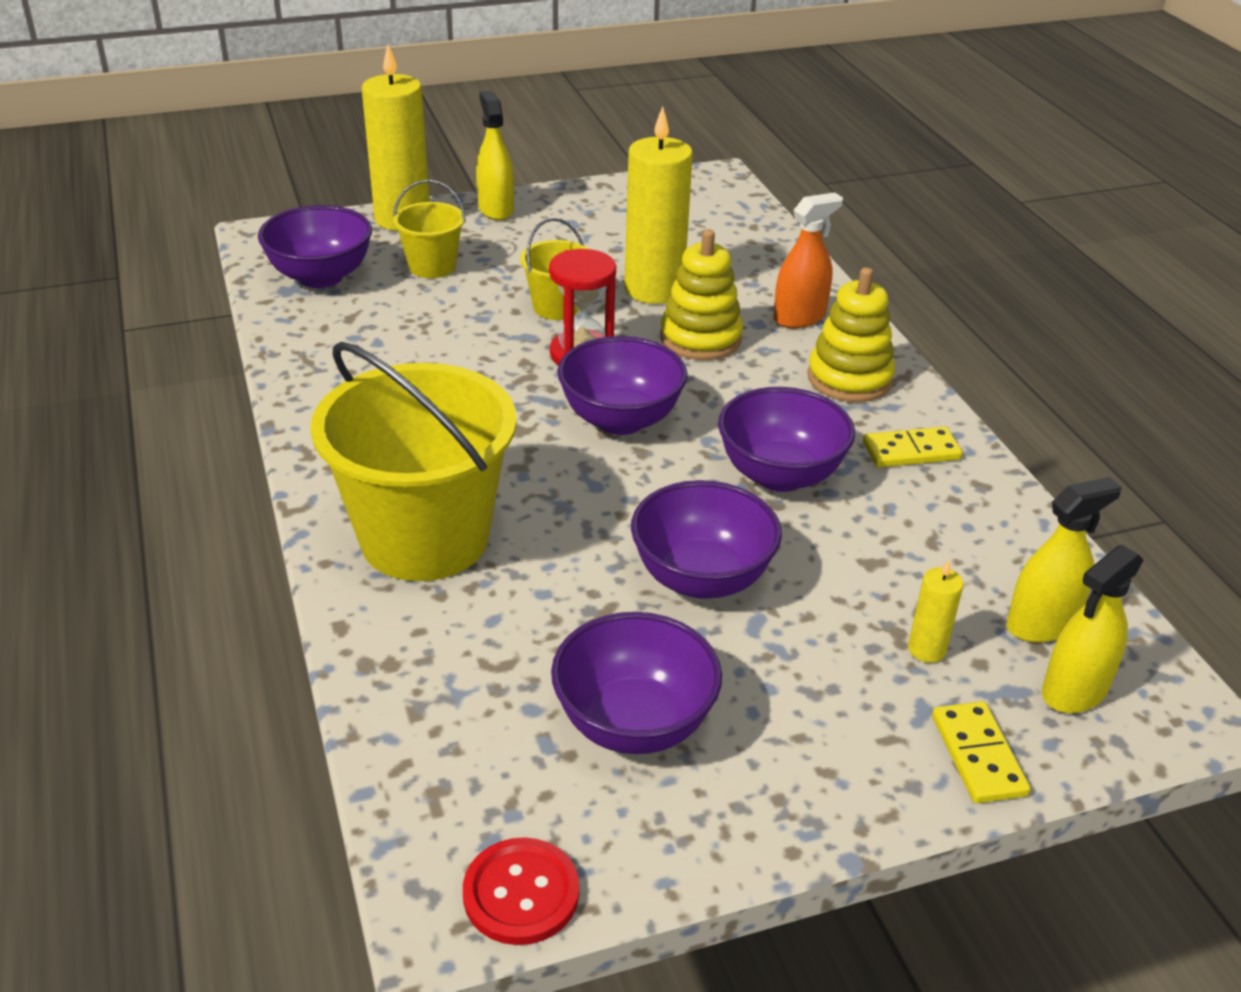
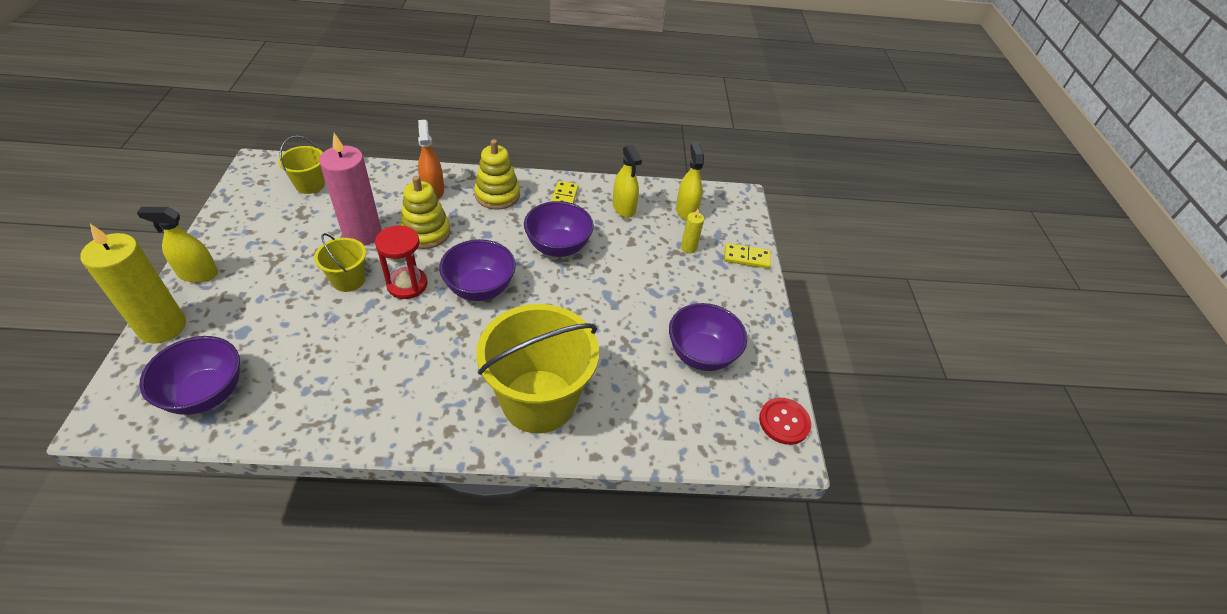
camera: 75 degrees left, 10 degrees up
yellow bucket [393,179,466,278] -> yellow bucket moved to [278,136,325,194]
yellow candle [624,107,693,304] -> pink candle [319,133,382,245]
purple bowl [631,480,782,599] -> none
yellow spray bottle [1042,545,1143,713] -> yellow spray bottle moved to [613,144,642,218]

